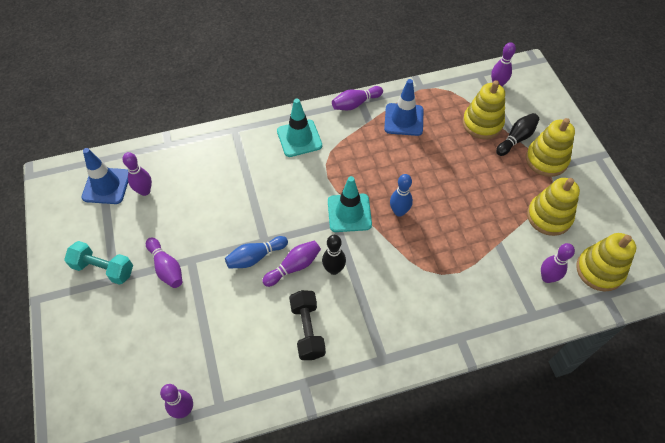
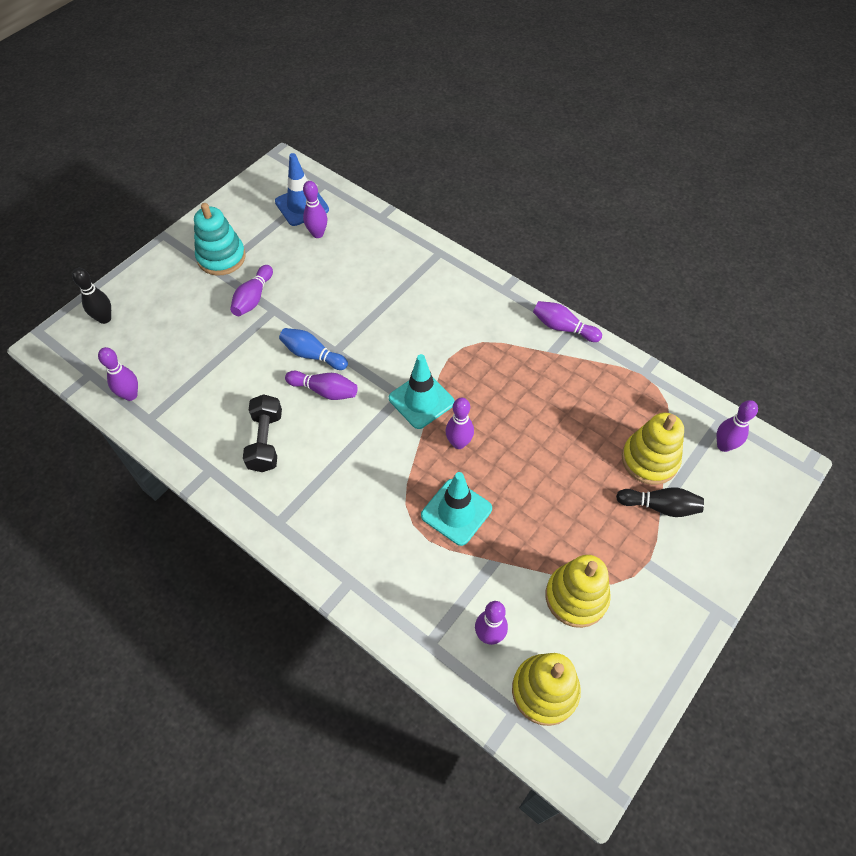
camera: 55 degrees right, 0 degrees up
turquoise dumbbell [64,241,133,285] -> turquoise stacking toy [194,203,246,276]
turquoise traffic cone [277,98,322,157] -> turquoise traffic cone moved to [421,472,492,546]
black dumbbell [289,290,326,360] -> black dumbbell turned 45 degrees counterclockwise [243,394,282,472]
black bowling pin [322,235,346,275] -> black bowling pin moved to [72,268,111,324]
blue traffic cone [384,79,423,136] -> none
blue bowling pin [390,174,413,217] -> purple bowling pin [445,398,474,449]
yellow stacking toy [526,118,575,177] -> none

